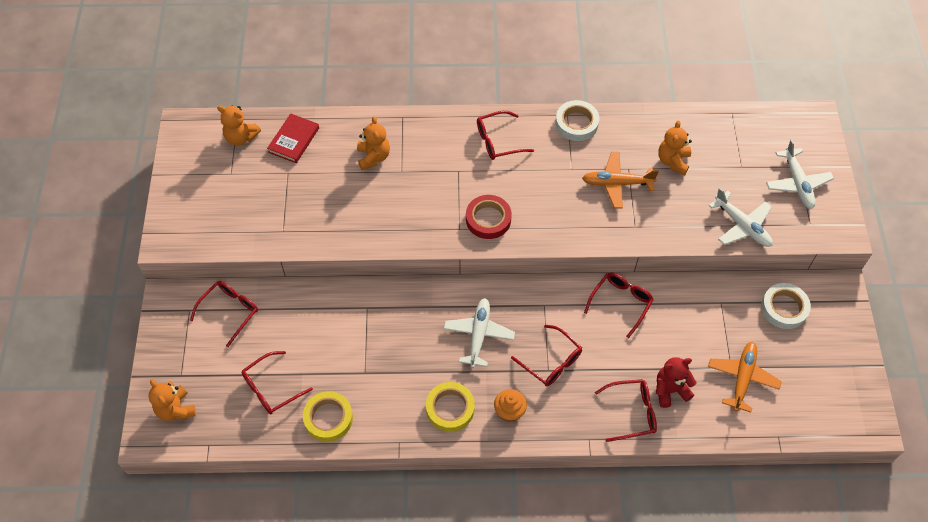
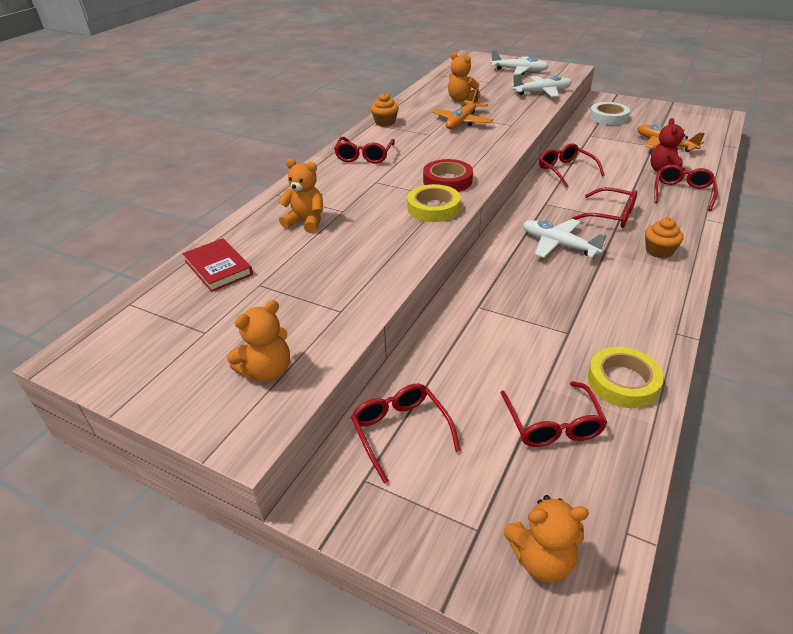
camera: 60 degrees left, 20 degrees down
orange teddy bear [217,106,261,146] -> orange teddy bear moved to [227,300,290,382]
yellow tape [426,382,475,432] -> yellow tape moved to [407,184,461,222]
red glasses [511,325,582,386] -> red glasses turned 45 degrees clockwise [572,187,637,228]
white tape [555,100,599,141] -> orange cupcake [371,93,399,127]

